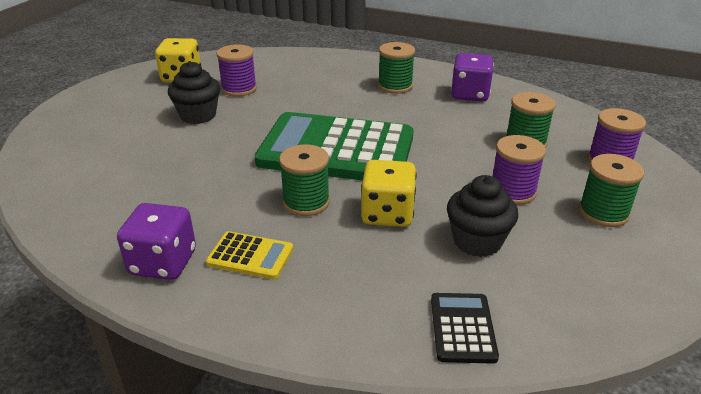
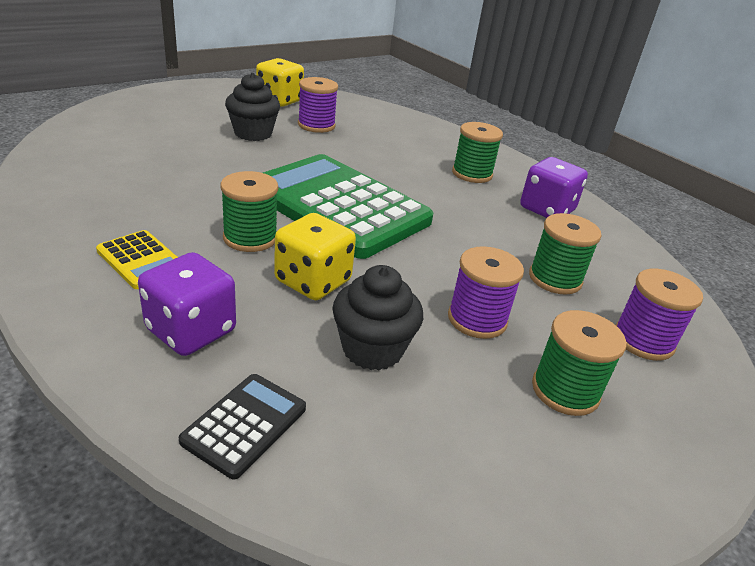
camera: 25 degrees right, 0 degrees up
purple dice [117,203,196,280] -> purple dice moved to [138,252,236,356]

